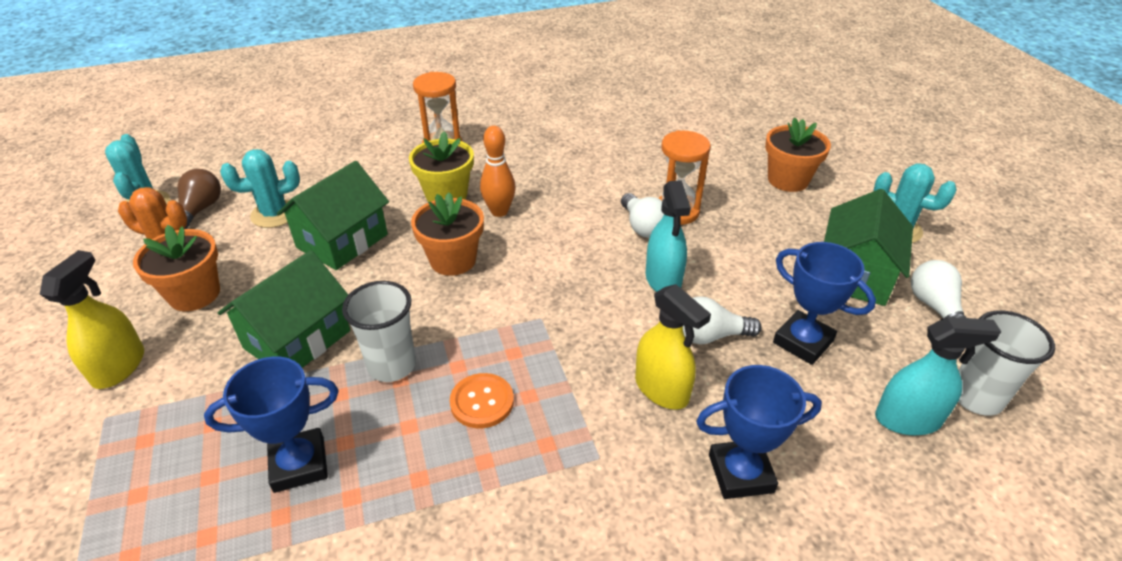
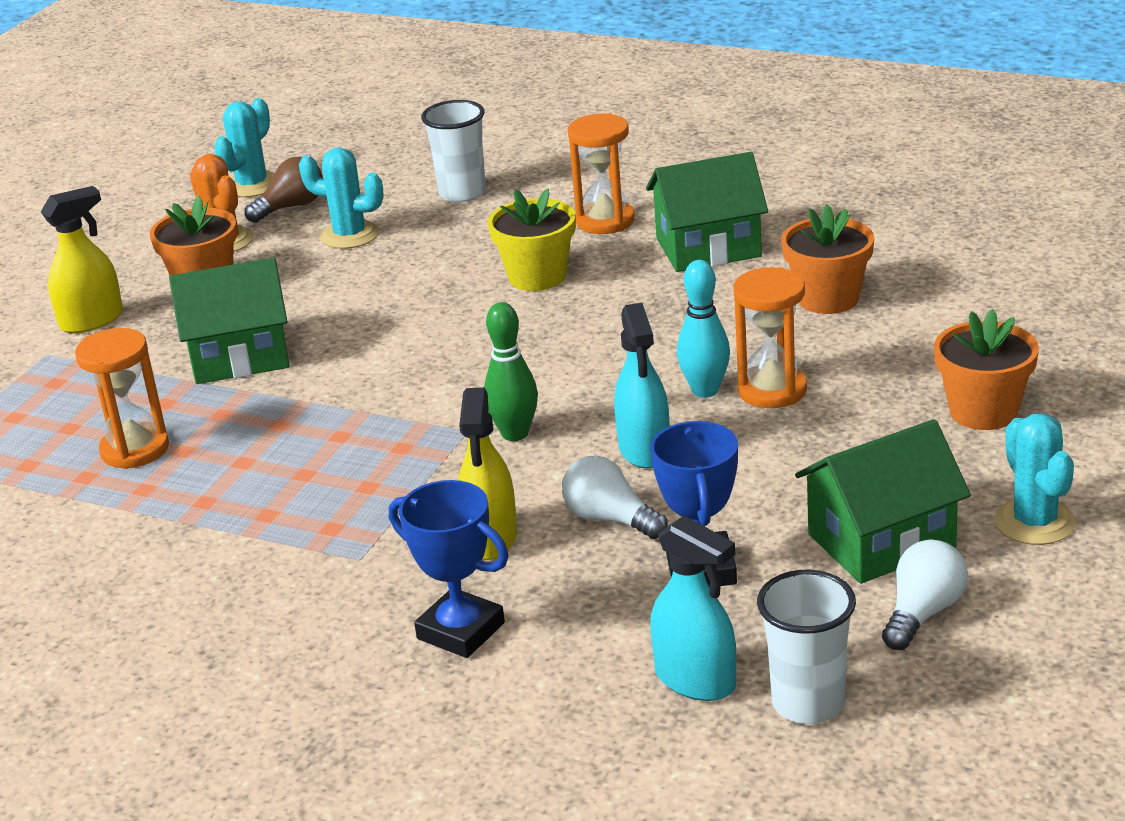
camera: 45 degrees right, 10 degrees down
blue trophy [204,356,338,493] -> orange hourglass [75,328,169,469]
green house [277,161,389,270] -> green house moved to [646,152,768,272]
white cup [342,281,416,382] -> white cup moved to [421,100,486,202]
orange flower pot [411,193,484,276] -> orange flower pot moved to [781,204,874,314]
orange button [450,373,514,428] -> none
orange bowling pin [480,126,516,217] -> none
white light bulb [621,193,664,238] -> turquoise bowling pin [677,260,730,398]
turquoise spray bottle [646,180,691,292] -> turquoise spray bottle turned 45 degrees counterclockwise [614,303,670,468]
none -> green bowling pin [484,302,538,441]

